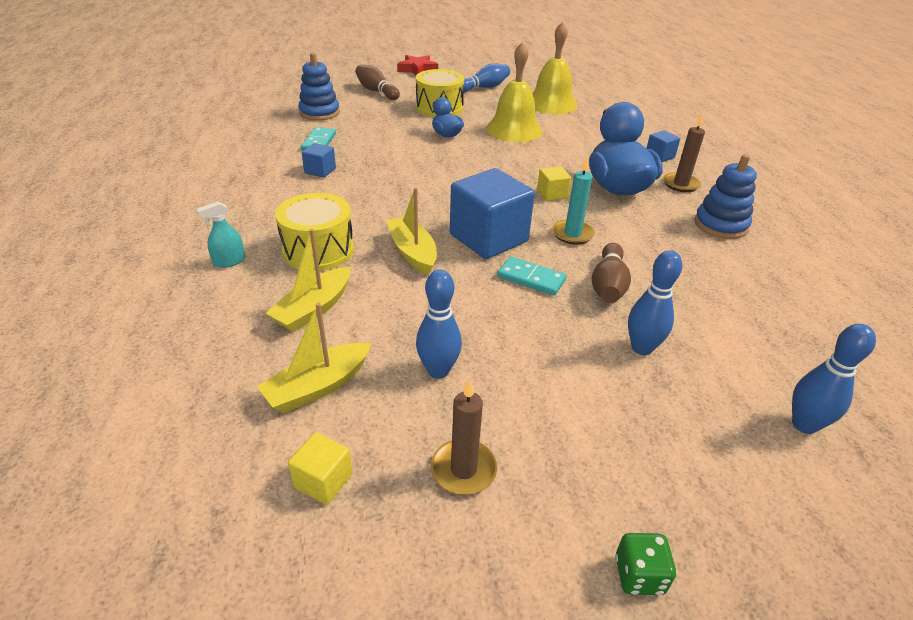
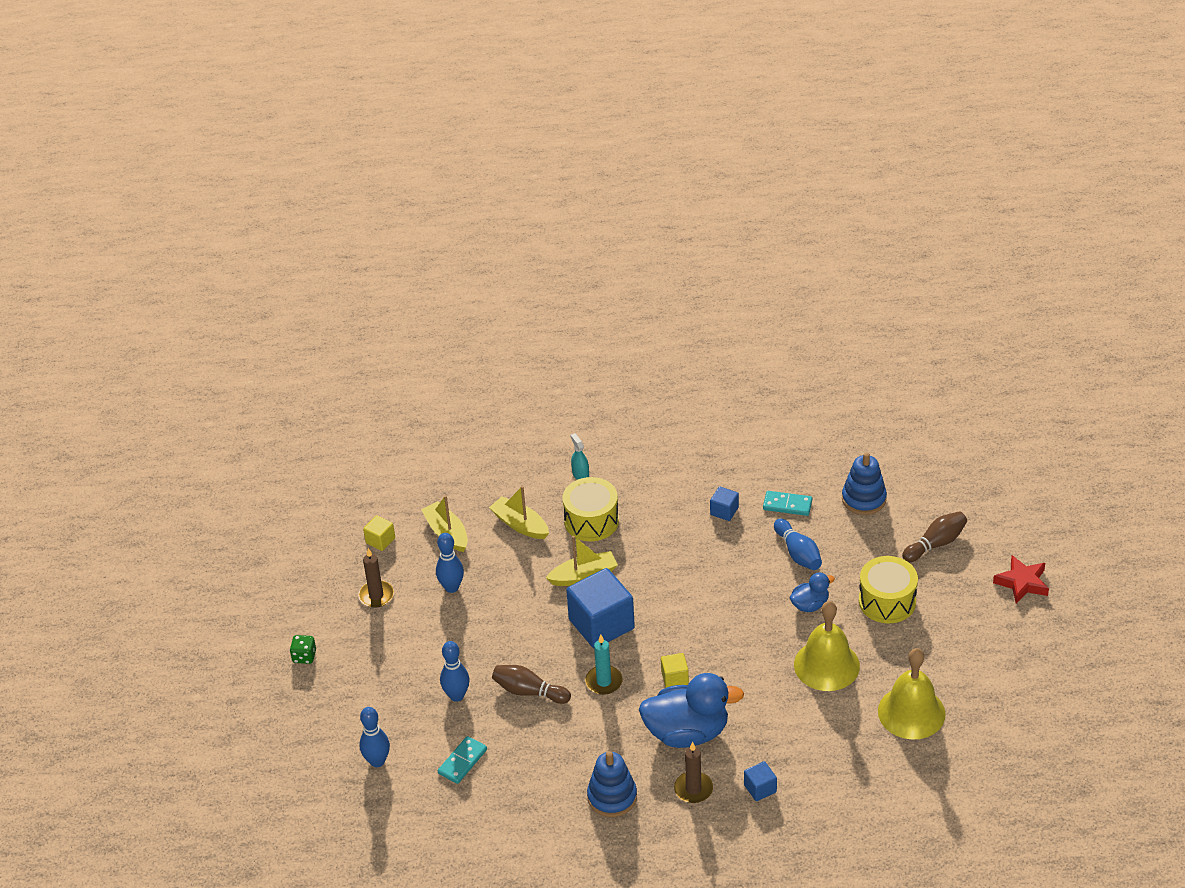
camera: 100 degrees right, 5 degrees up
blue bowling pin [463,63,510,93] -> blue bowling pin moved to [774,519,822,570]
turquoise domino [497,257,566,296] -> turquoise domino moved to [438,736,487,784]

